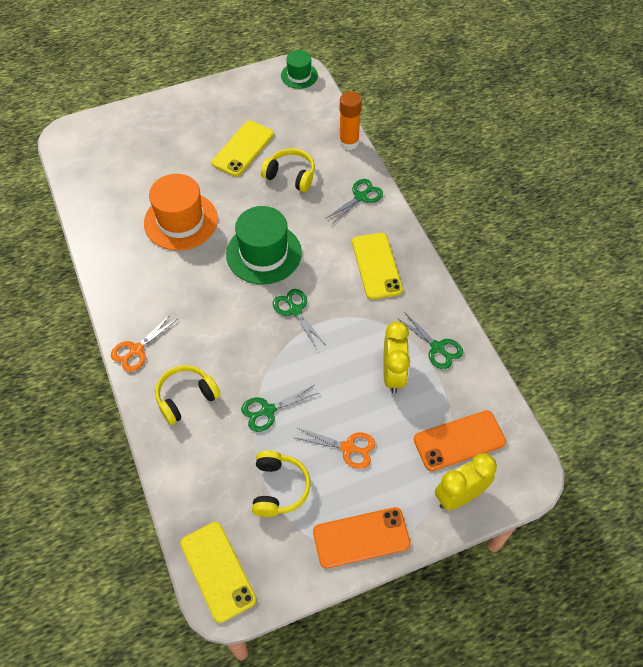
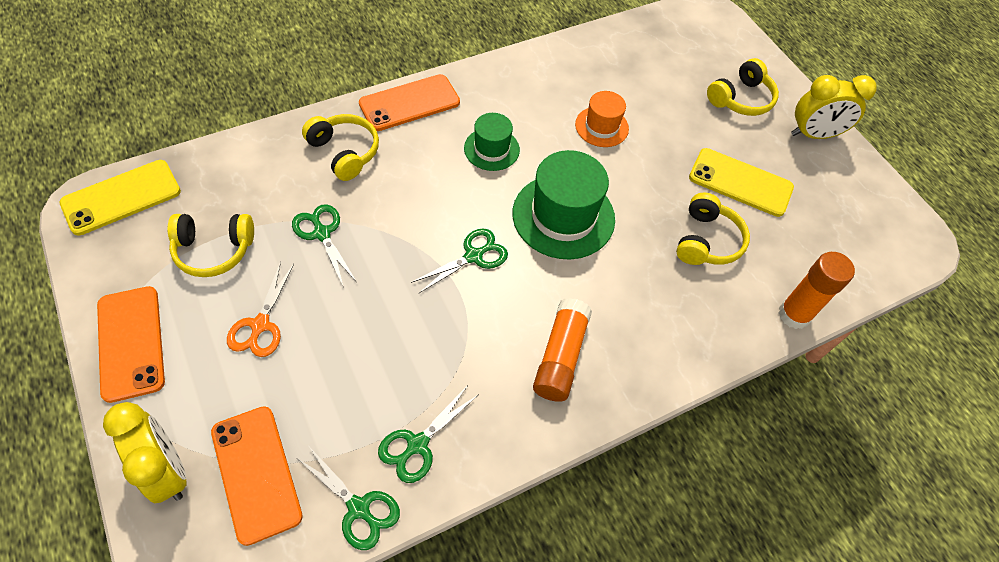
camera: 80 degrees right, 0 degrees up
orange scissors [111,314,177,372] -> orange phone [359,74,460,131]
orange hat [144,174,218,251] -> orange hat [575,91,629,147], size x0.57
green hat [281,50,318,89] -> green hat moved to [464,113,520,171]
green scissors [325,179,383,225] -> green scissors moved to [297,448,400,550]
yellow phone [352,233,403,300] -> orange glue stick [533,298,592,402]
yellow clock [383,322,410,394] -> yellow clock moved to [791,75,876,139]
none -> yellow headphones [707,58,779,116]

